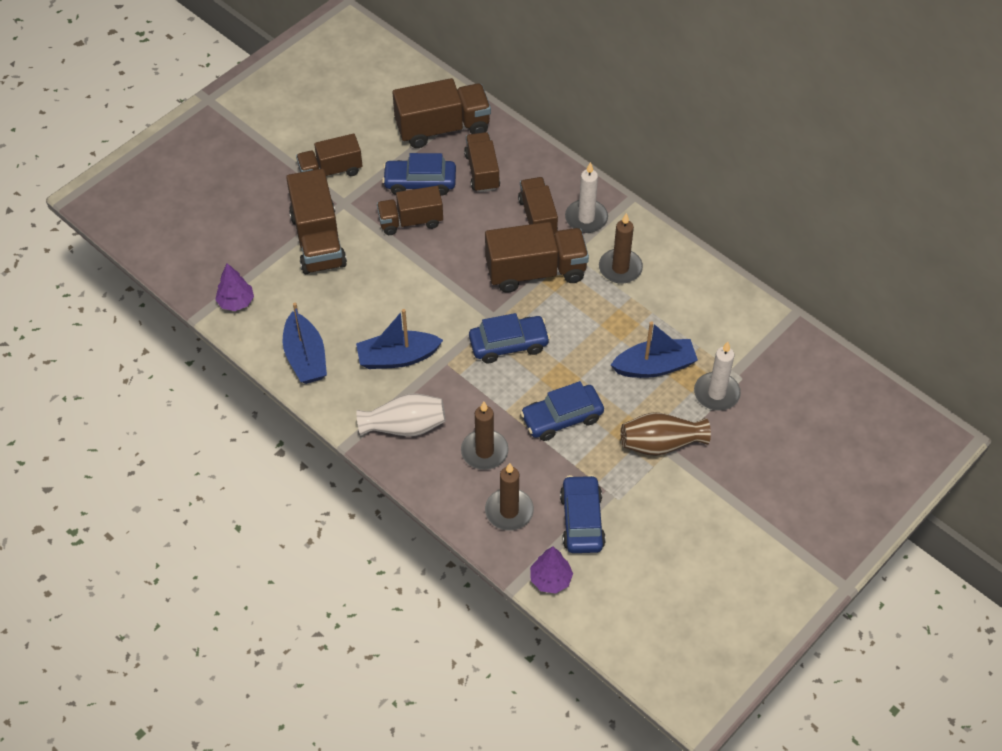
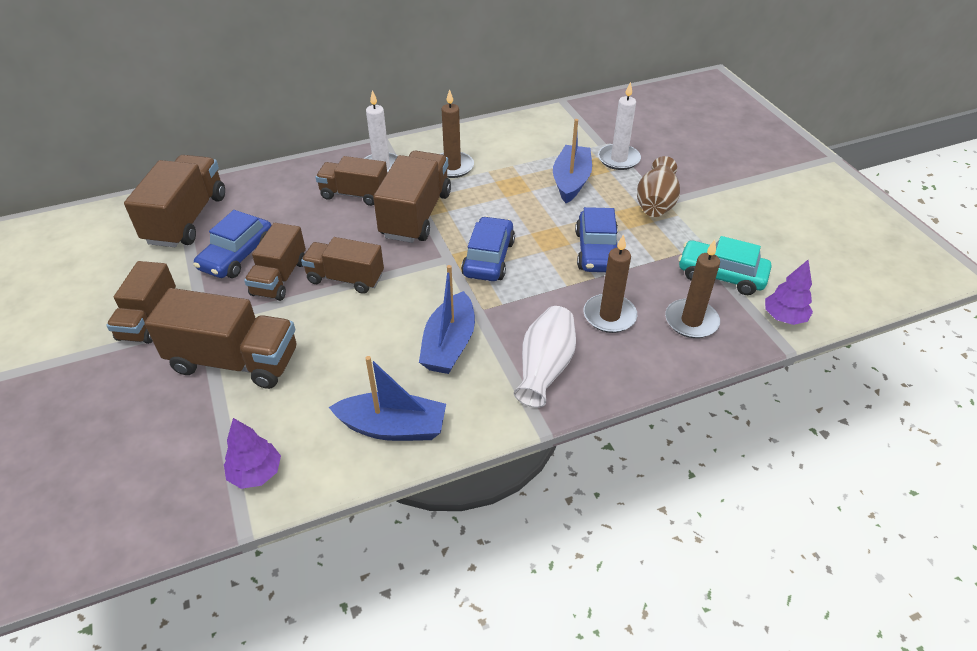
camera: 65 degrees left, 10 degrees down
brown truck [464,132,500,192] -> brown truck moved to [301,237,384,294]
blue car [560,475,606,553] -> turquoise car [678,236,771,295]

